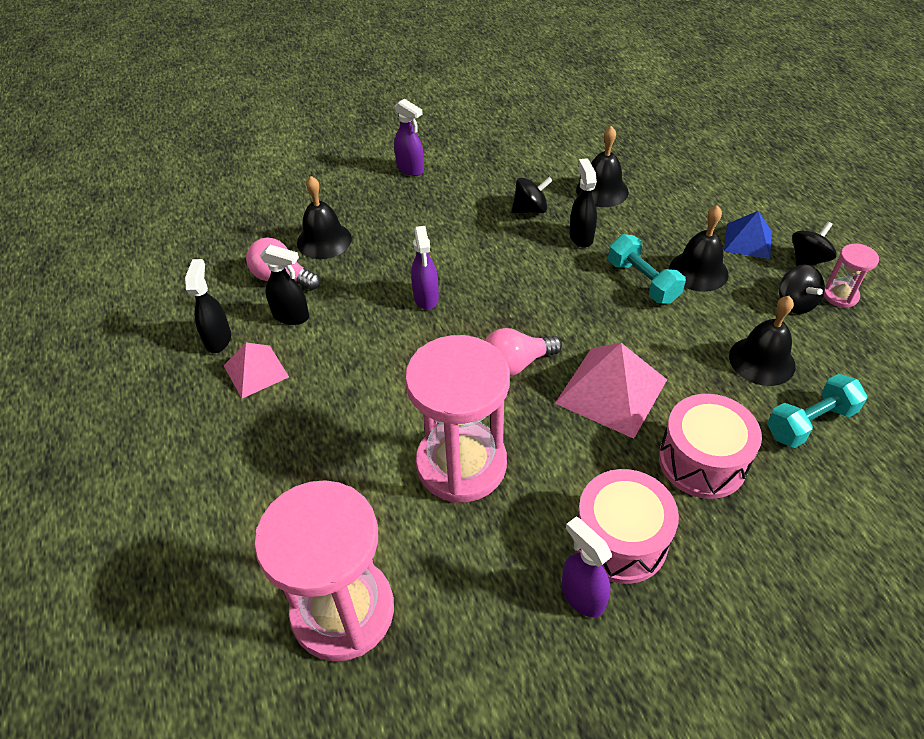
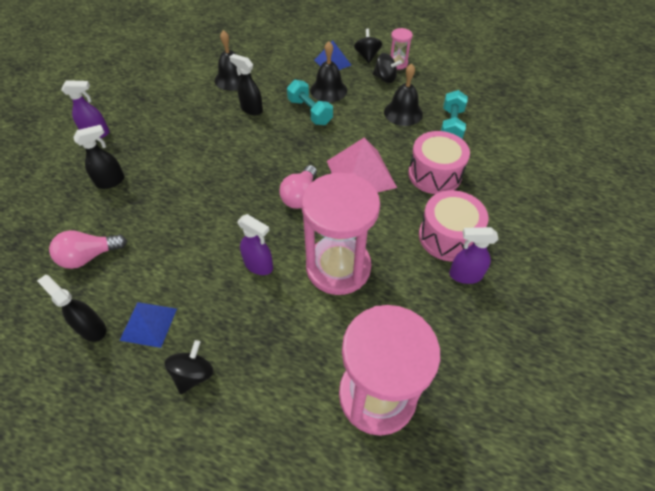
camera: 50 degrees left, 5 degrees up
pink pyramid [224,342,289,398] -> blue pyramid [119,302,177,348]
black spray bottle [260,245,309,325] -> black spray bottle moved to [73,125,125,189]
black bell [297,176,352,259] -> none
purple spray bottle [411,226,439,310] -> purple spray bottle moved to [237,214,273,275]
black spinning top [512,177,553,213] -> black spinning top moved to [165,340,214,394]
turquoise dumbbell [608,234,686,303] -> turquoise dumbbell turned 45 degrees clockwise [287,80,333,125]

